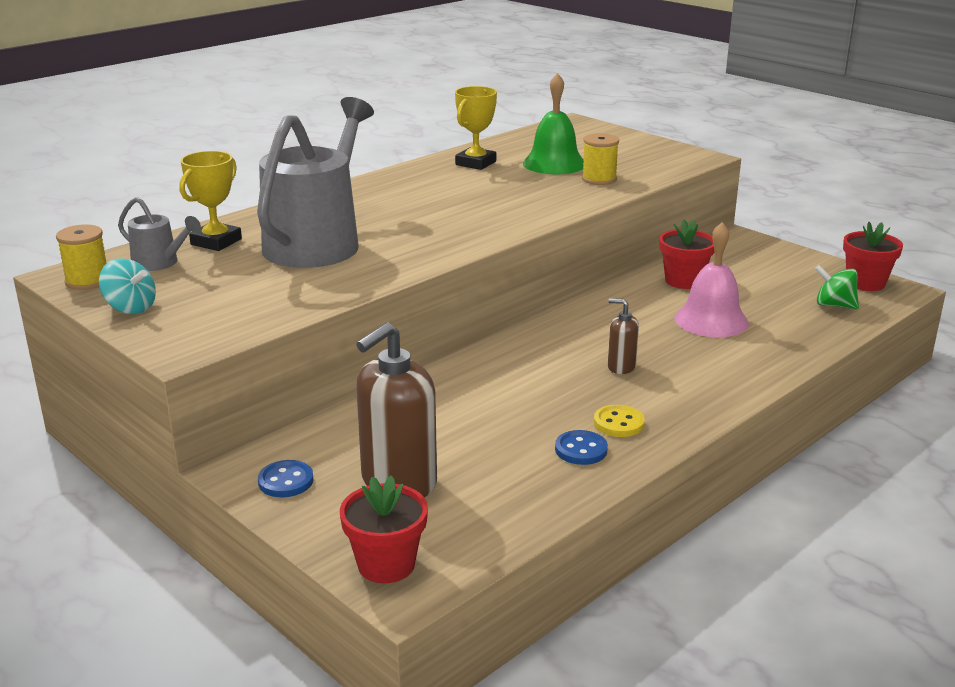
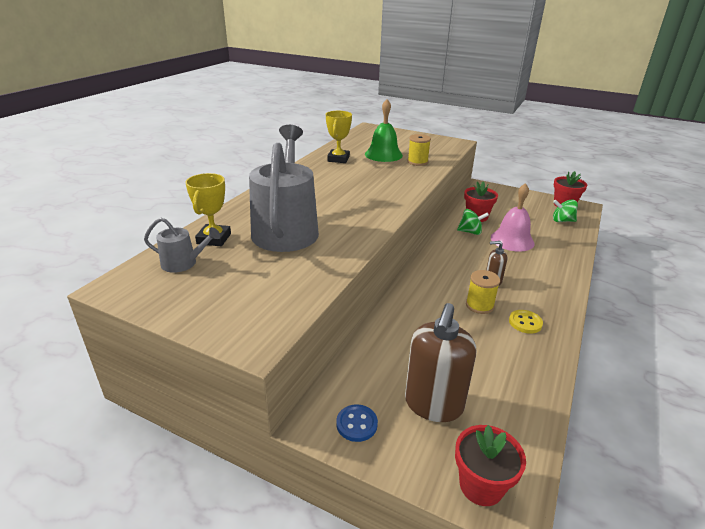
camera: 20 degrees left, 5 degrees up
yellow spool [56,224,106,290] -> yellow spool moved to [466,270,500,314]
turquoise spinning top [99,258,156,314] -> none
blue button [555,430,608,465] -> none
none -> green spinning top [457,209,489,235]

